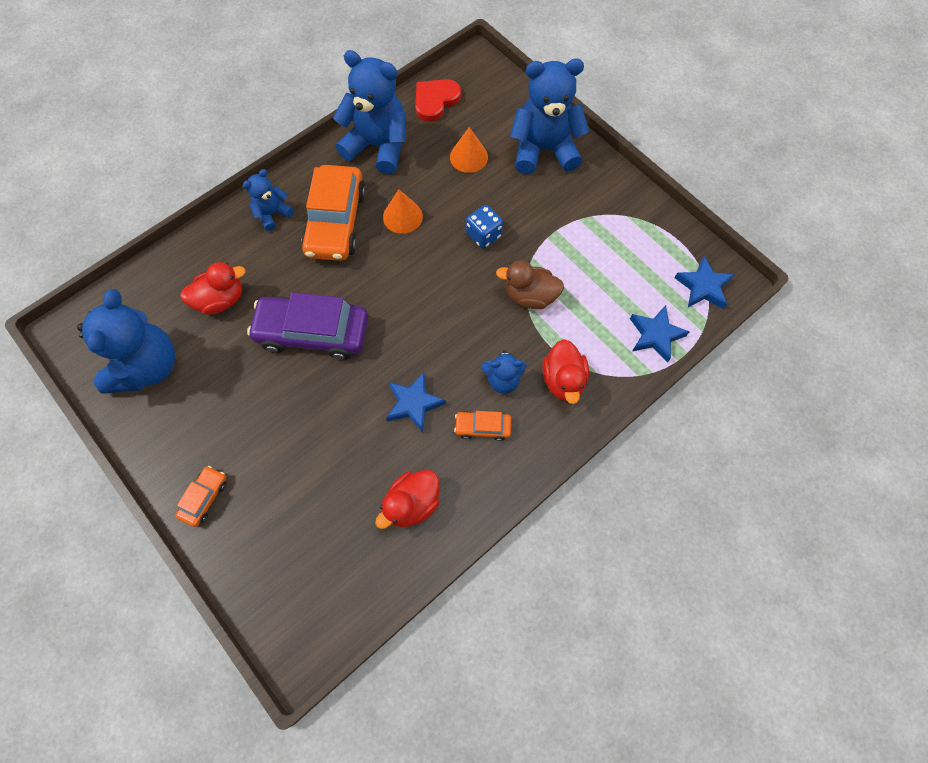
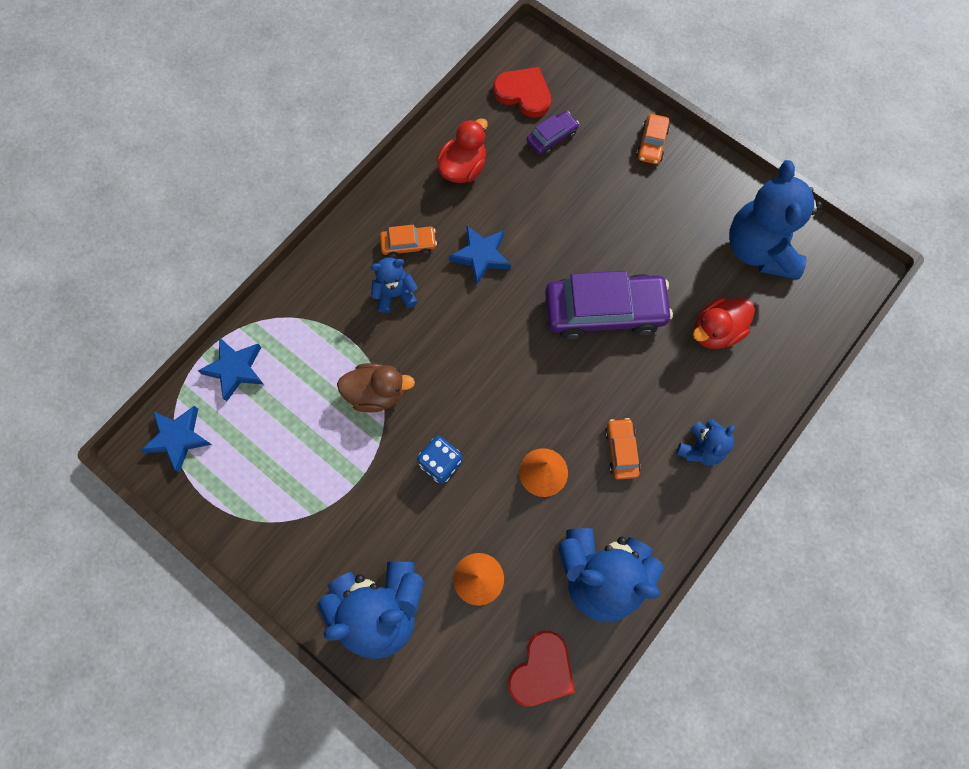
camera: 170 degrees right, 5 degrees up
orange car [301,165,366,261] -> orange car [605,418,641,479], size x0.47
red duck [543,339,589,404] -> none
none -> red heart [493,67,551,118]
none -> purple car [527,111,579,155]

